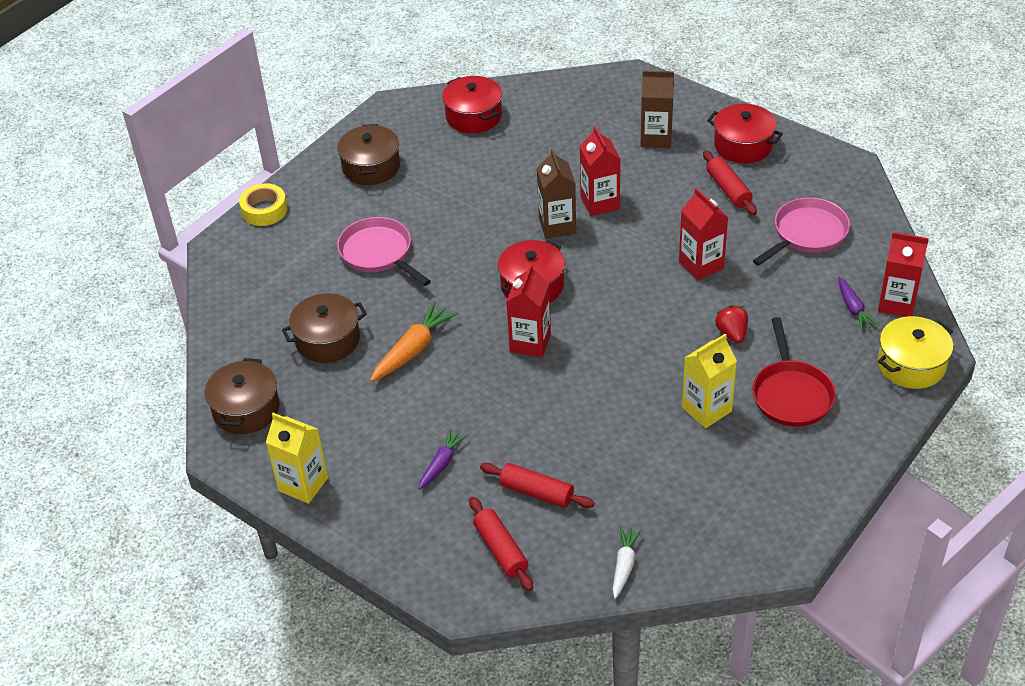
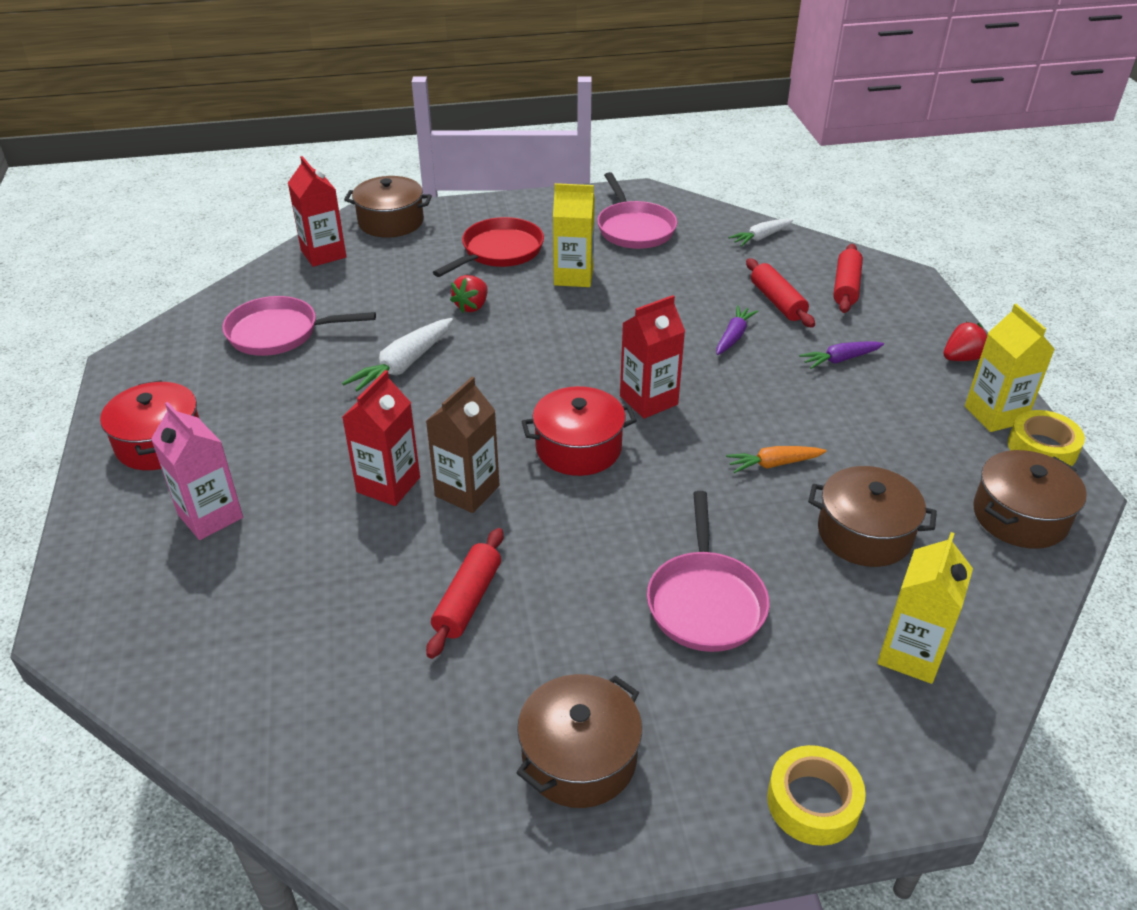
camera: 140 degrees left, 5 degrees down
orange carrot [370,301,458,382] -> orange carrot [726,446,827,473], size x0.63
red pot [442,76,502,133] -> none
brown carton [641,71,674,148] -> pink carton [151,402,243,540]
red carton [679,188,728,280] -> white carrot [342,318,453,392]
red rolling pin [703,150,757,215] -> red rolling pin moved to [426,528,503,659]
purple carrot [838,277,879,330] -> purple carrot moved to [716,305,758,355]
yellow pot [878,316,953,389] -> brown pot [344,176,432,237]
none -> pink pan [597,172,677,249]
none -> yellow carton [877,532,973,684]
none -> red strawberry [944,322,988,361]
none -> yellow tape [1008,410,1085,466]

